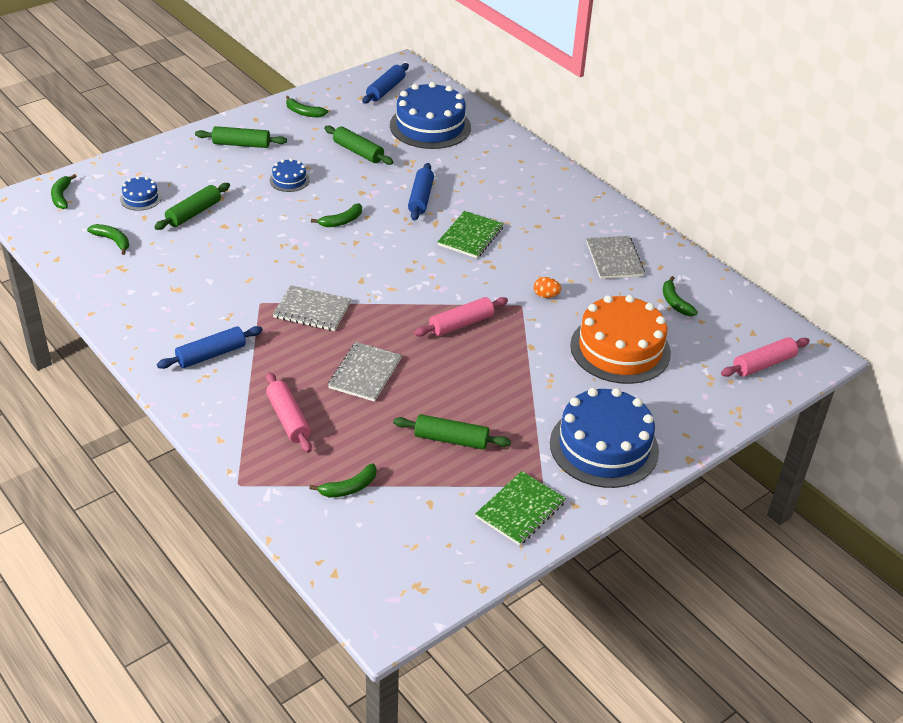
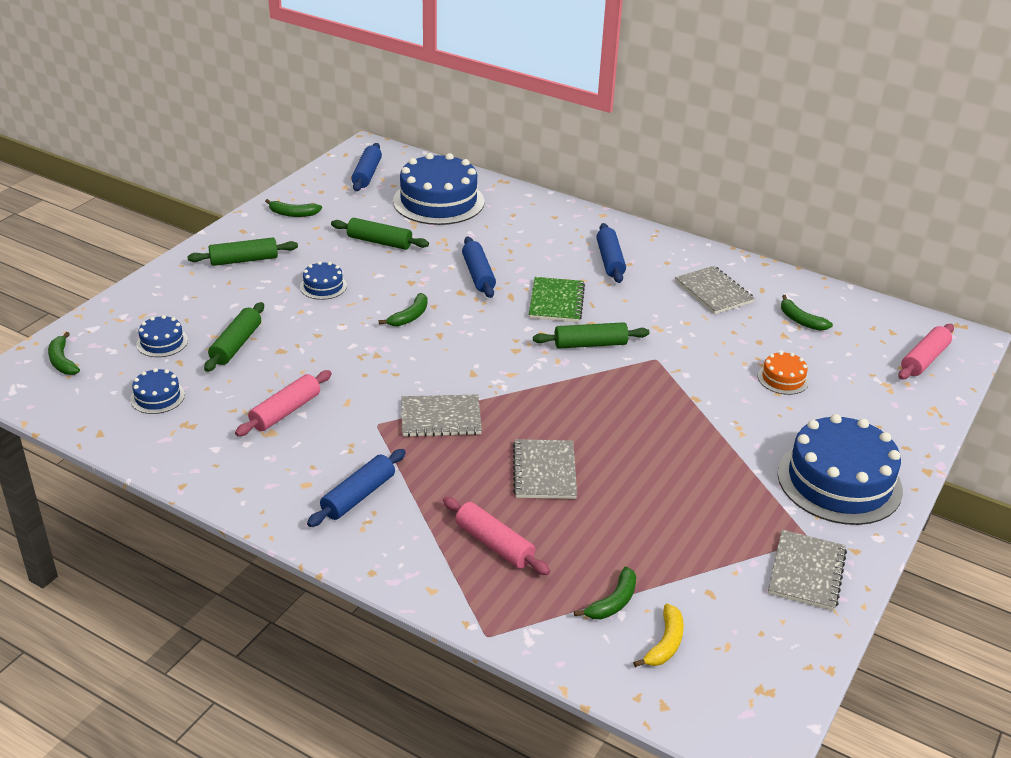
camera: 20 degrees left, 5 degrees down
green banana [87,224,129,255] -> blue cake [130,368,185,414]
green rolling pin [393,414,511,450] -> green rolling pin moved to [533,322,649,349]
pink rolling pin [414,297,508,336] -> pink rolling pin moved to [235,370,332,436]
green notebook [475,471,566,546] -> grey notebook [768,530,847,611]
orange egg [534,277,561,298] -> none
orange cake [570,295,671,384] -> orange cake [758,351,809,395], size x0.46
none -> blue rolling pin [596,223,626,283]
none -> yellow banana [633,604,684,667]

